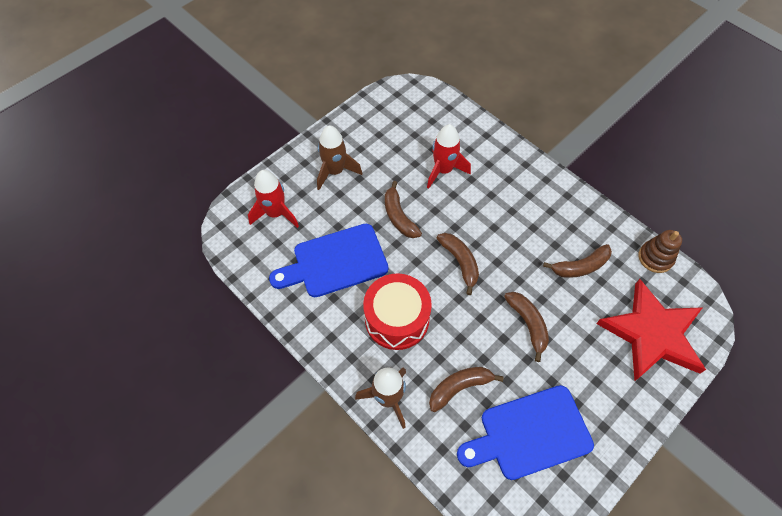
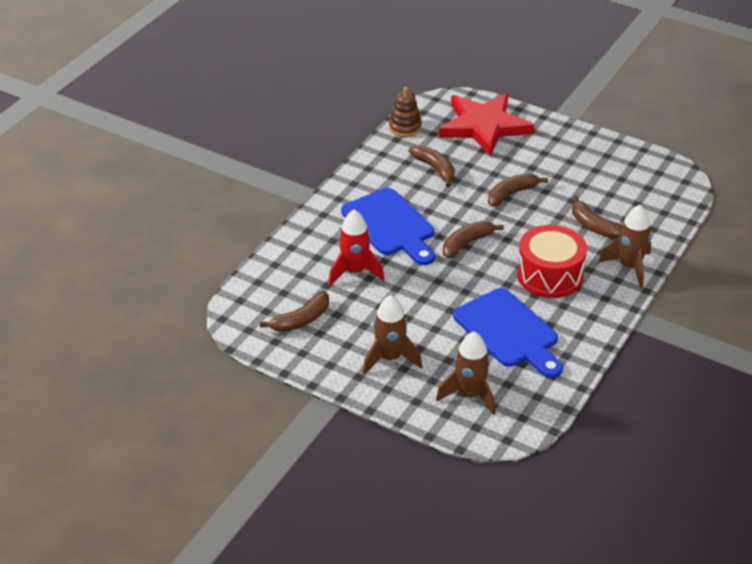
camera: 105 degrees left, 20 degrees down
red rocket [248,170,299,228] -> brown rocket [436,332,496,415]
brown banana [385,181,422,238] -> brown banana moved to [260,291,329,332]
blue cutting board [457,385,594,480] -> blue cutting board moved to [341,188,435,265]

